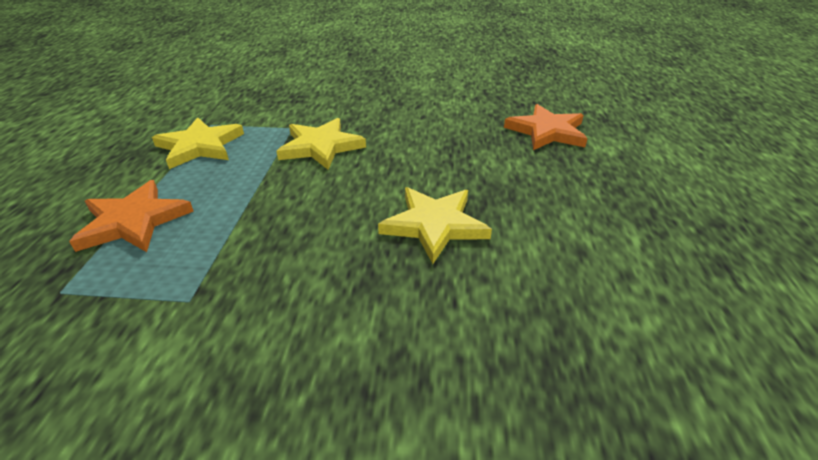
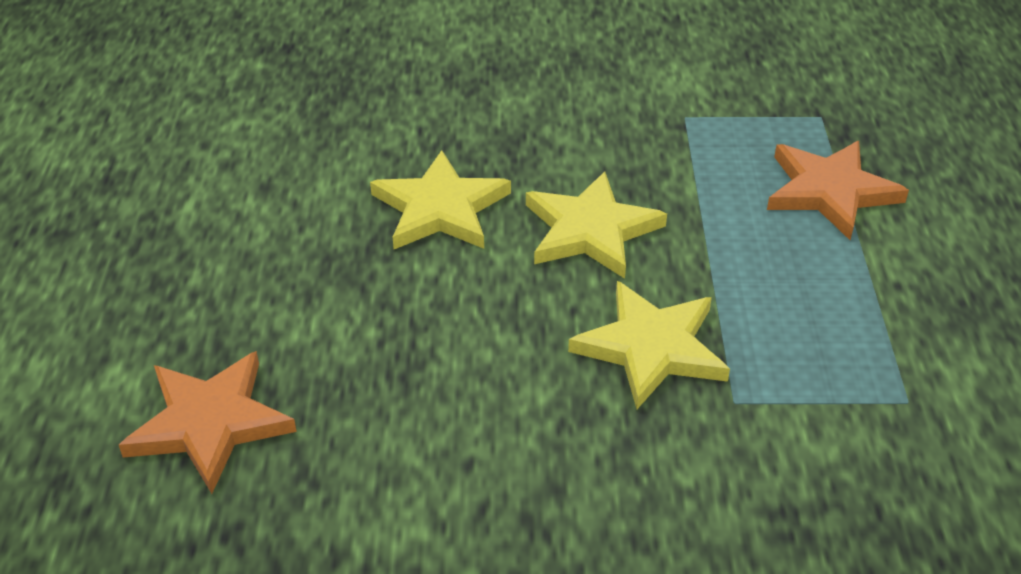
camera: 175 degrees right, 5 degrees up
yellow star [152,117,244,169] -> yellow star moved to [526,171,667,279]

